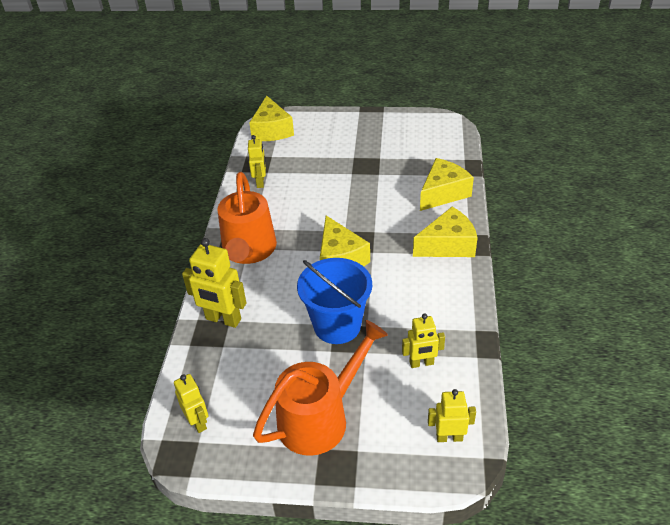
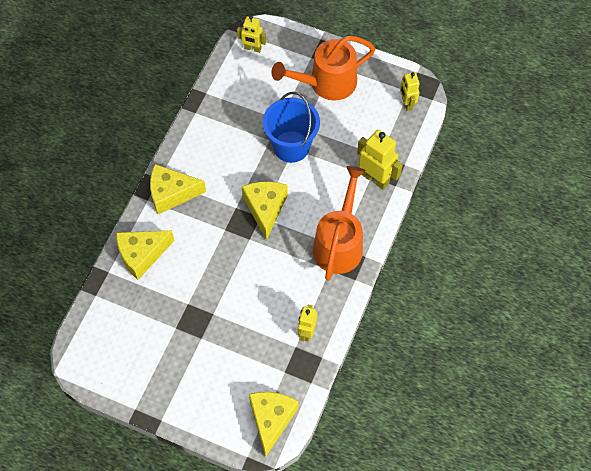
camera: 165 degrees left, 20 degrees up
yellow robot [402,313,445,368] -> none

